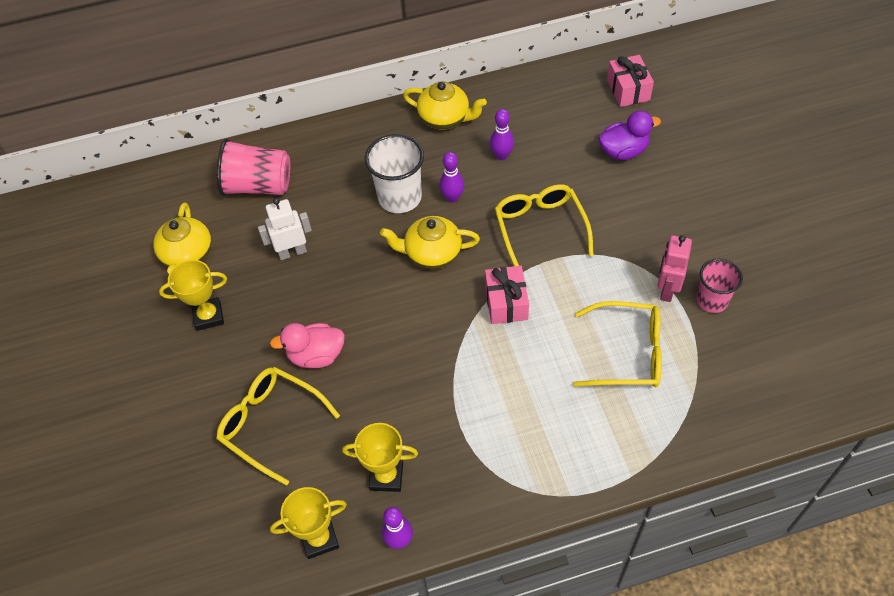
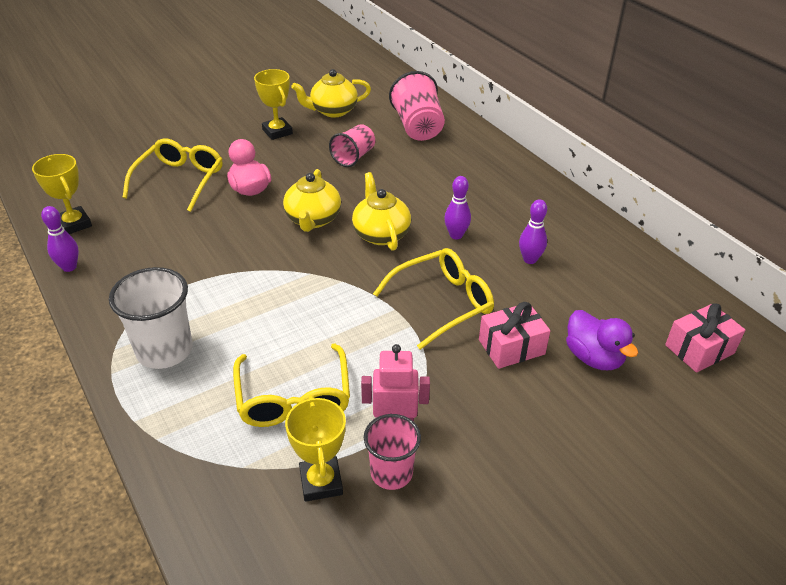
camera: 70 degrees right, 15 degrees down
white robot [258,198,312,260] -> pink cup [329,124,375,167]
yellow trophy [342,423,418,492] -> yellow trophy moved to [285,395,346,502]
white cup [365,134,424,213] -> white cup moved to [109,267,193,369]
yellow teapot [403,81,487,130] -> yellow teapot moved to [283,169,341,232]
pink gift [485,266,529,324] -> pink gift moved to [479,302,550,369]

